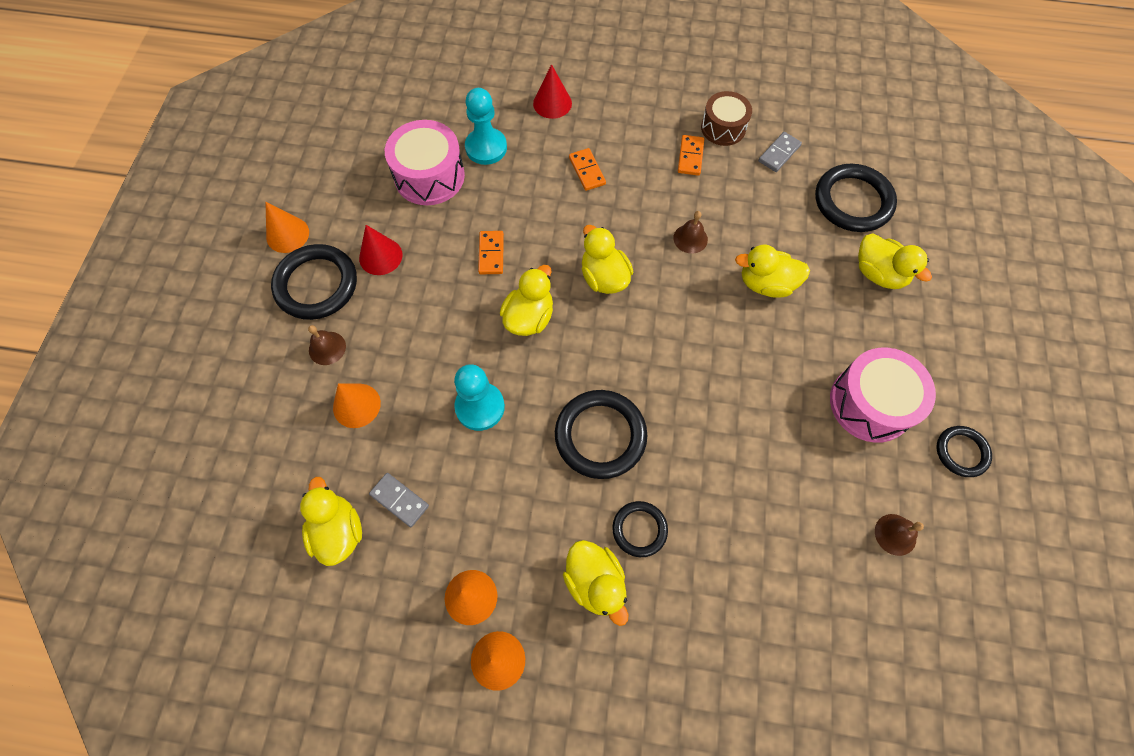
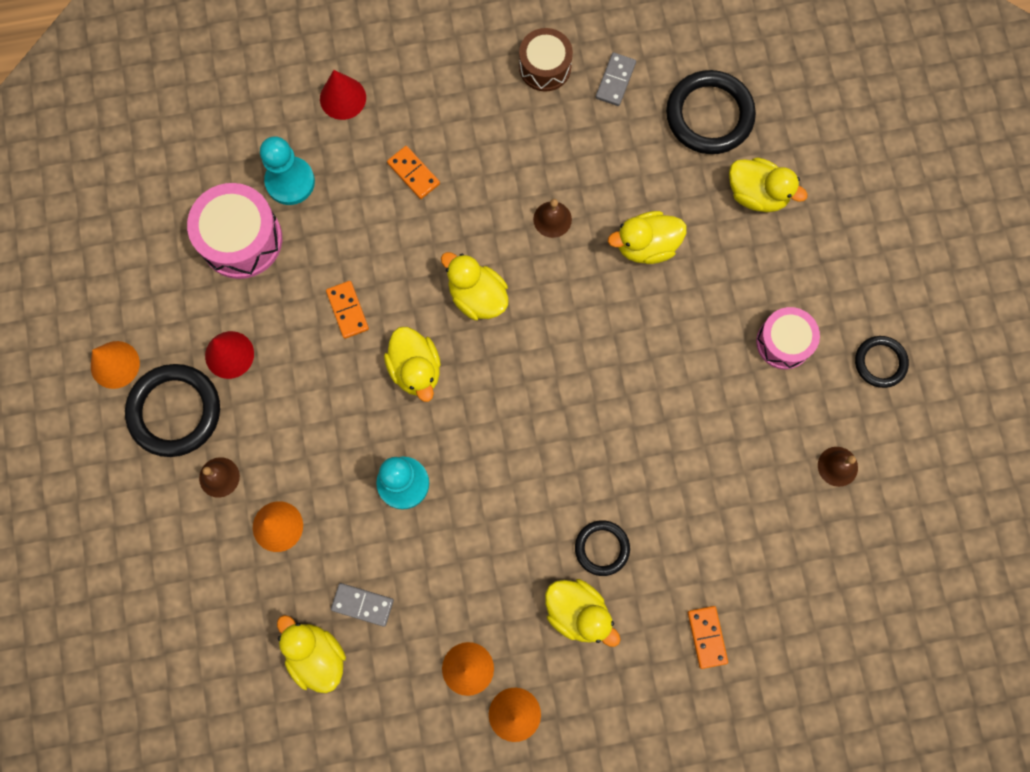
camera: 20 degrees left, 10 degrees up
yellow duck [500,265,553,336] -> yellow duck turned 150 degrees clockwise [384,327,441,402]
black ring [555,390,647,479] -> none
orange domino [678,135,704,176] -> orange domino moved to [688,606,728,669]
pink drum [830,348,936,443] -> pink drum [756,307,820,369], size x0.66

